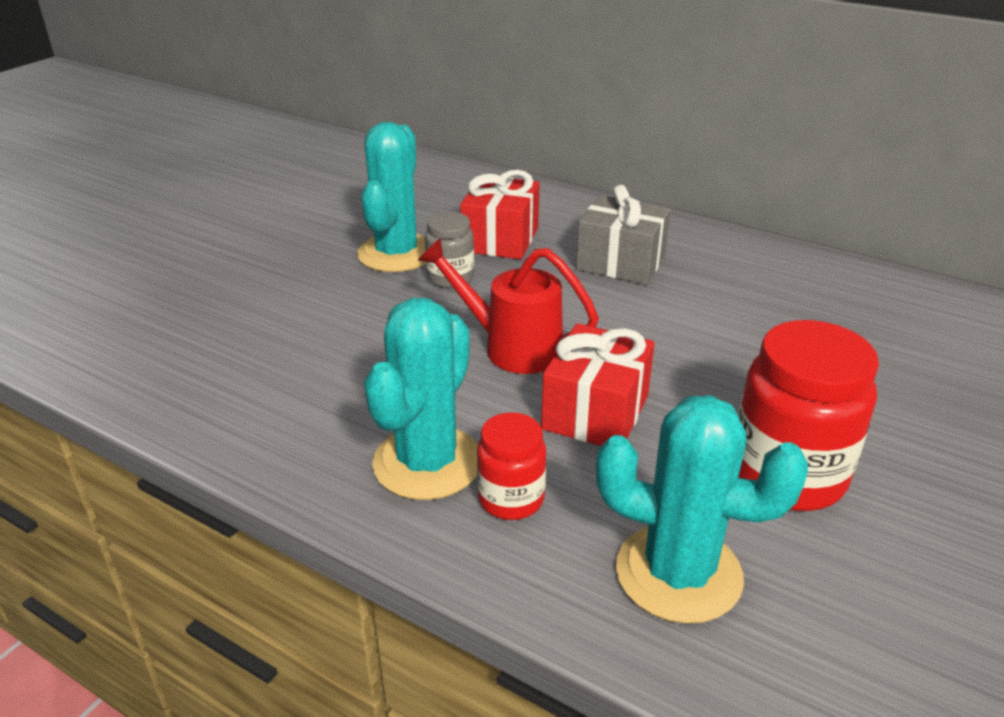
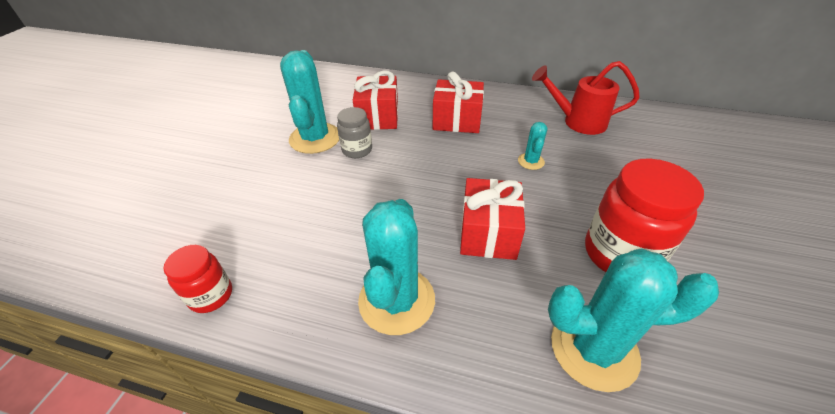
camera: 15 degrees left, 10 degrees up
red watering can [418,238,599,374] -> red watering can moved to [532,61,640,135]
red jar [477,413,546,520] -> red jar moved to [163,245,232,313]
grey gift [576,185,671,285] -> red gift [433,72,484,133]
none -> turquoise cactus [518,122,547,170]

